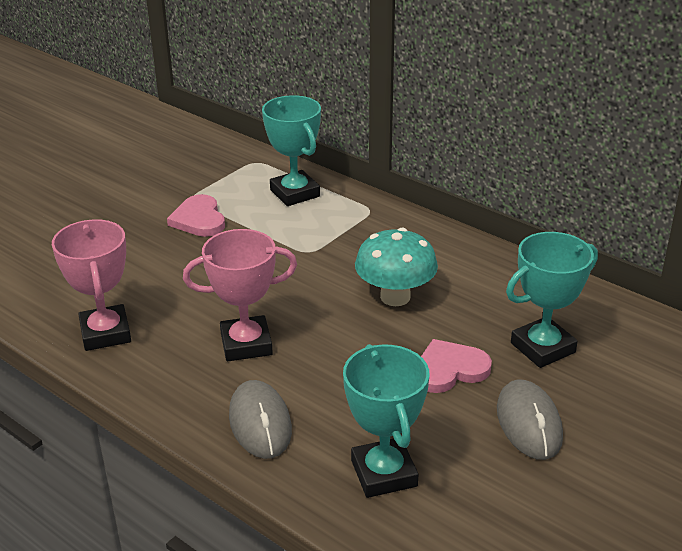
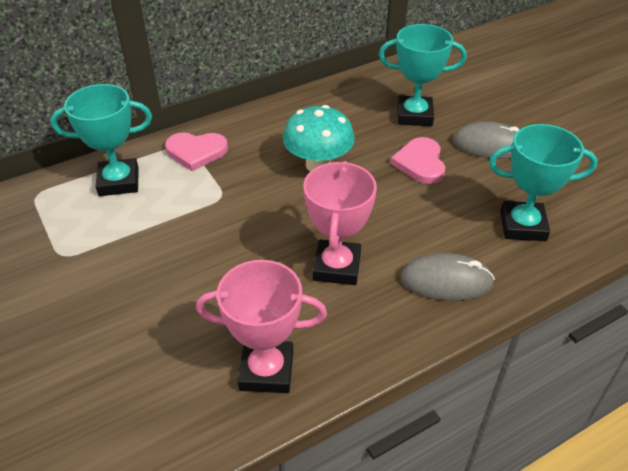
camera: 70 degrees left, 10 degrees up
pink heart [167,194,225,237] -> pink heart moved to [165,132,228,171]
turquoise trophy [506,232,598,368] -> turquoise trophy turned 75 degrees counterclockwise [379,24,467,126]

